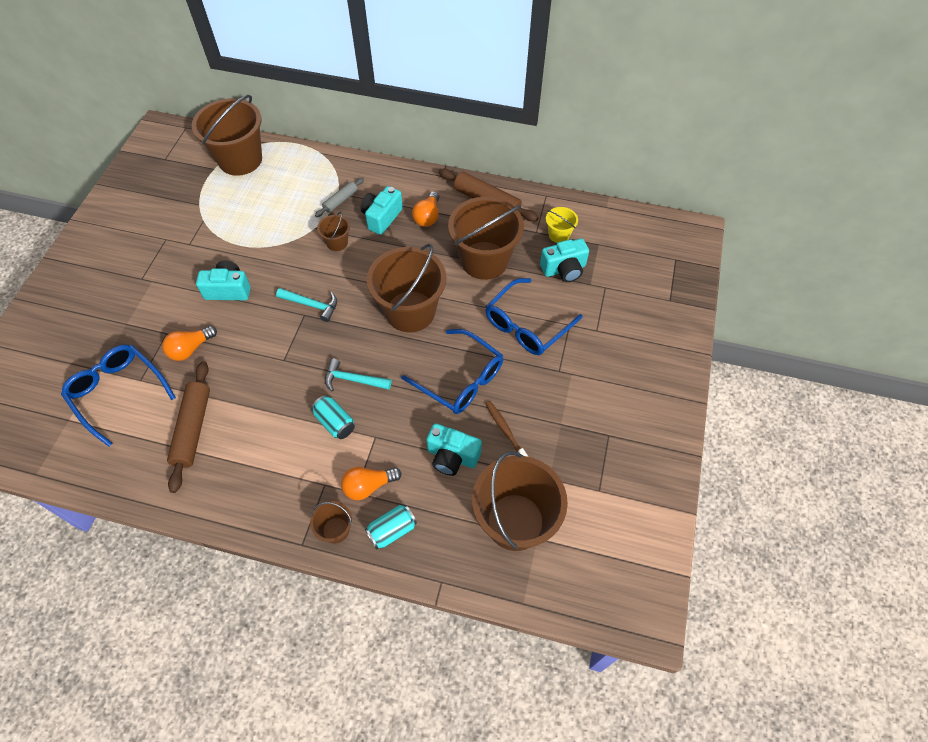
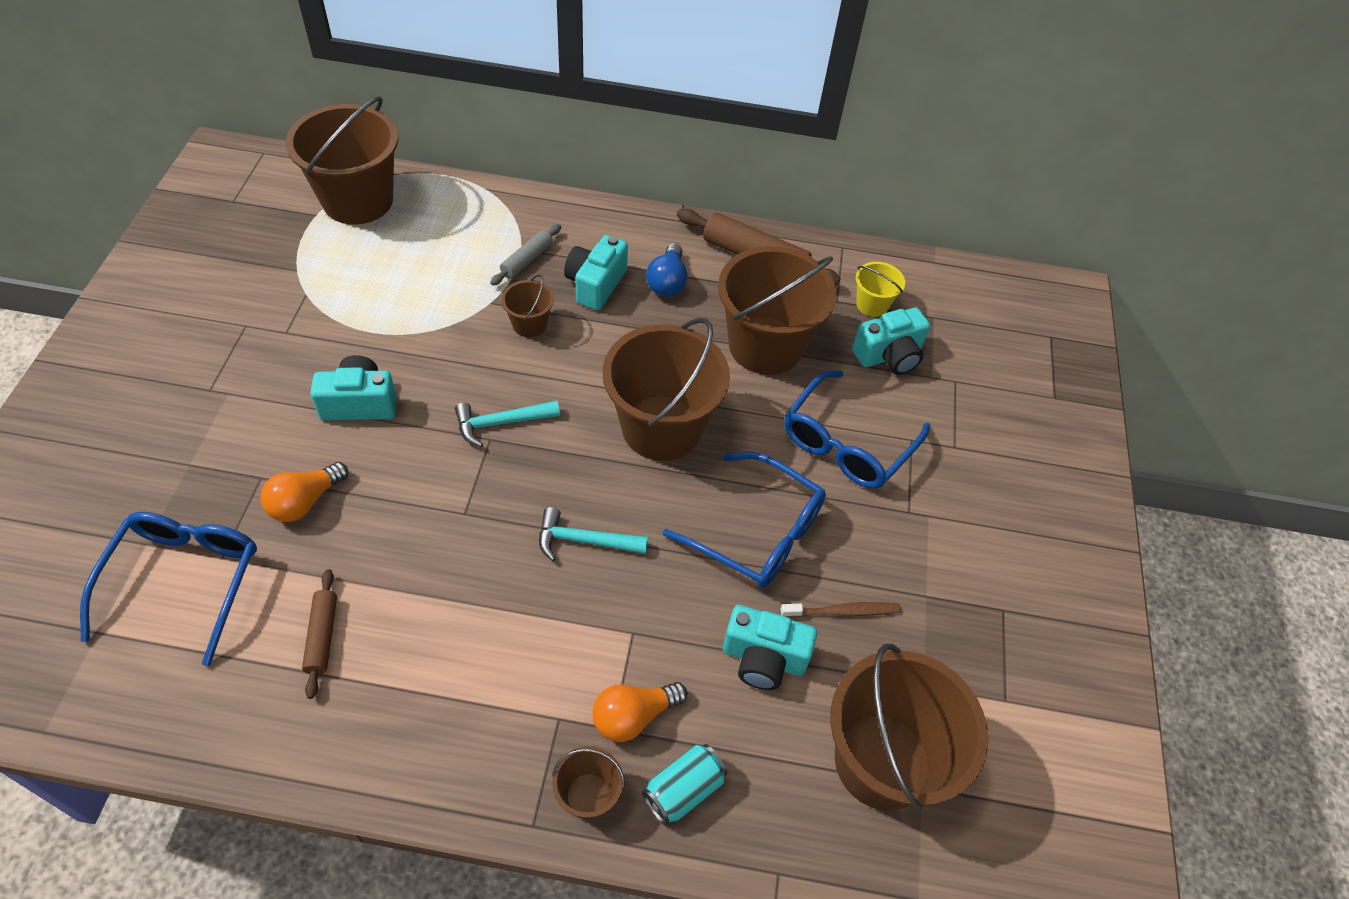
camera: 10 degrees left, 5 degrees down
blue glasses [61,344,176,447] -> blue glasses turned 60 degrees clockwise [80,512,257,666]
brown rolling pin [167,361,210,493] -> brown rolling pin [302,569,337,699], size x0.57
turquoise hammer [276,288,337,322] -> turquoise hammer turned 150 degrees clockwise [455,401,560,447]
turquoise can [311,395,355,439] -> none
orange light bulb [412,191,439,227] -> blue light bulb [646,243,687,297]
brown toothbrush [486,401,528,457] -> brown toothbrush turned 120 degrees clockwise [781,602,901,618]

